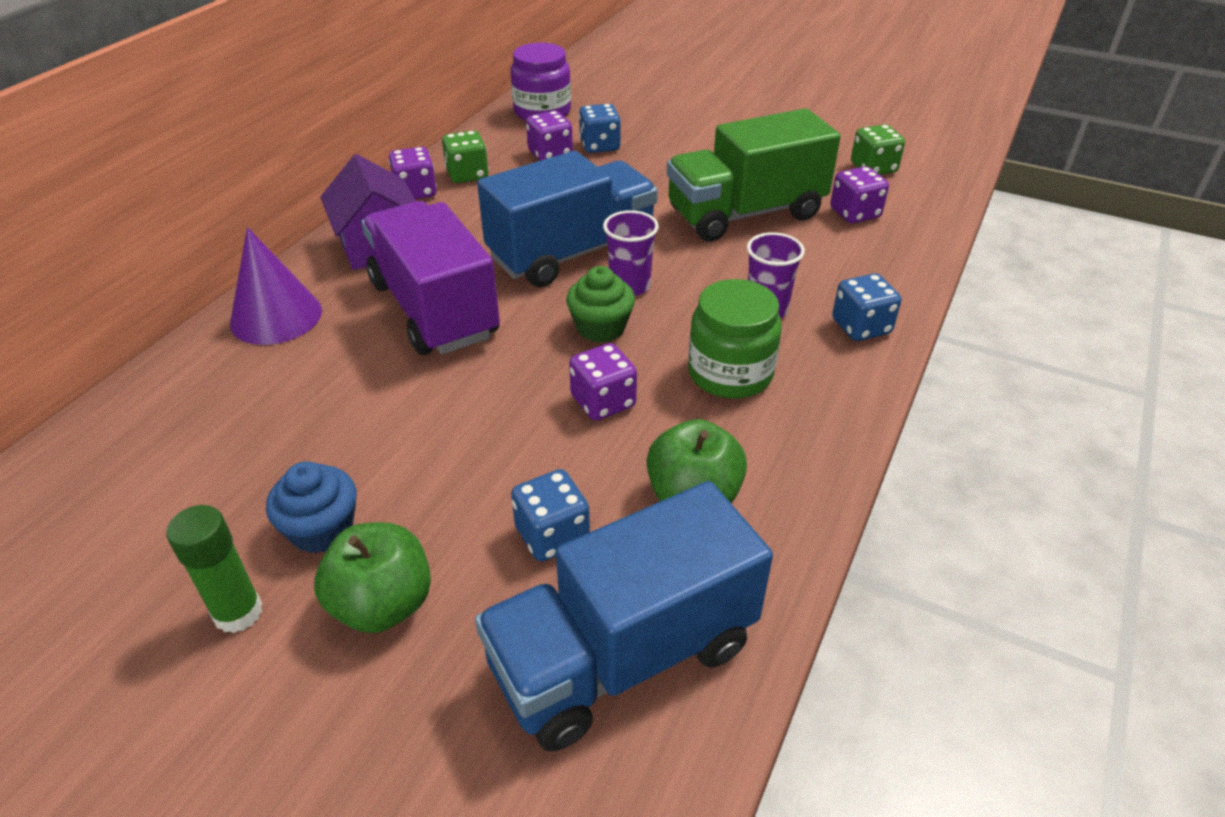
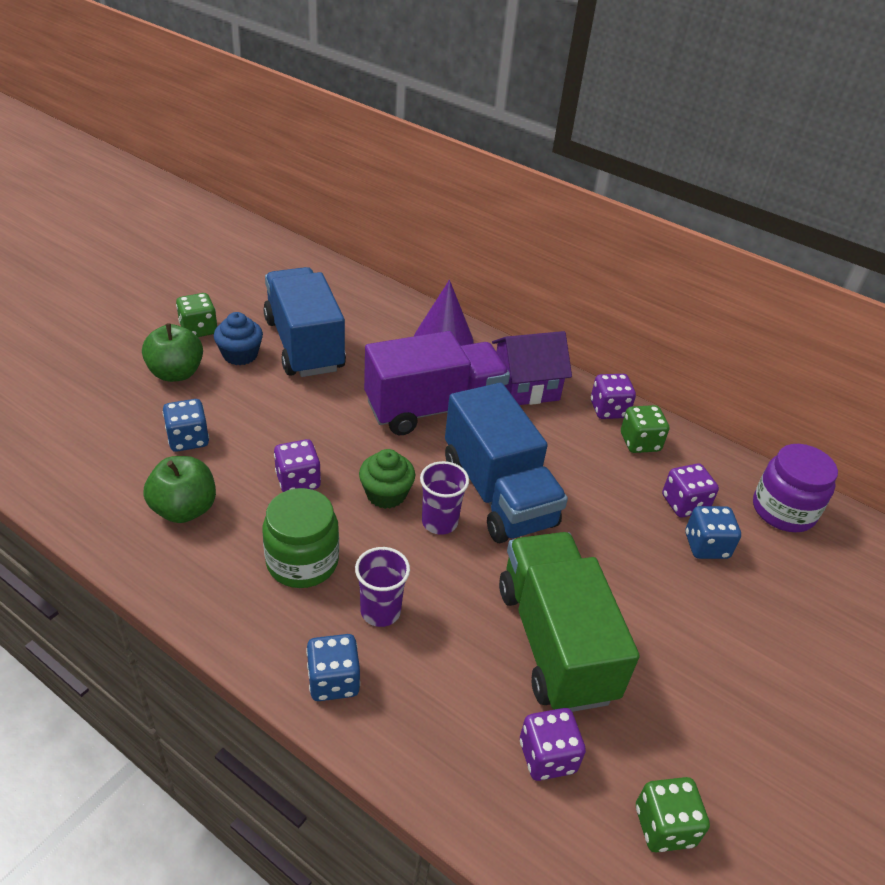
camera: 95 degrees right, 0 degrees up
green glue stick [166,505,262,633] -> green dice [176,293,217,337]
blue truck [475,481,773,752] -> blue truck moved to [263,267,346,377]

